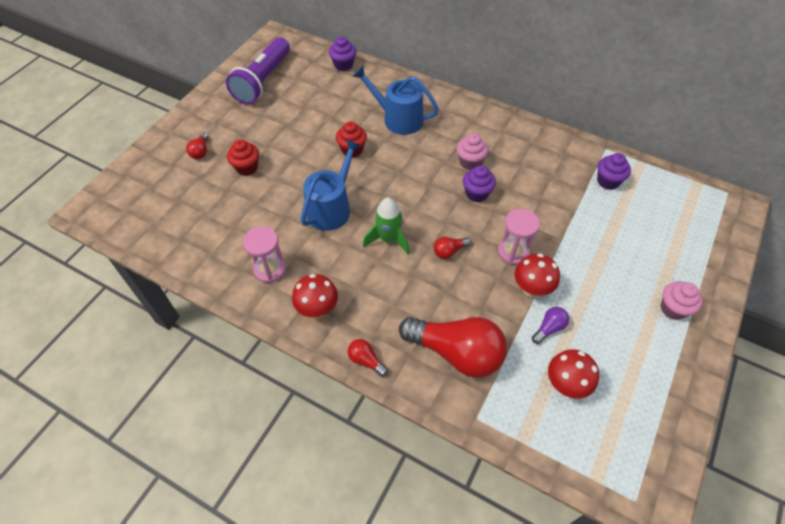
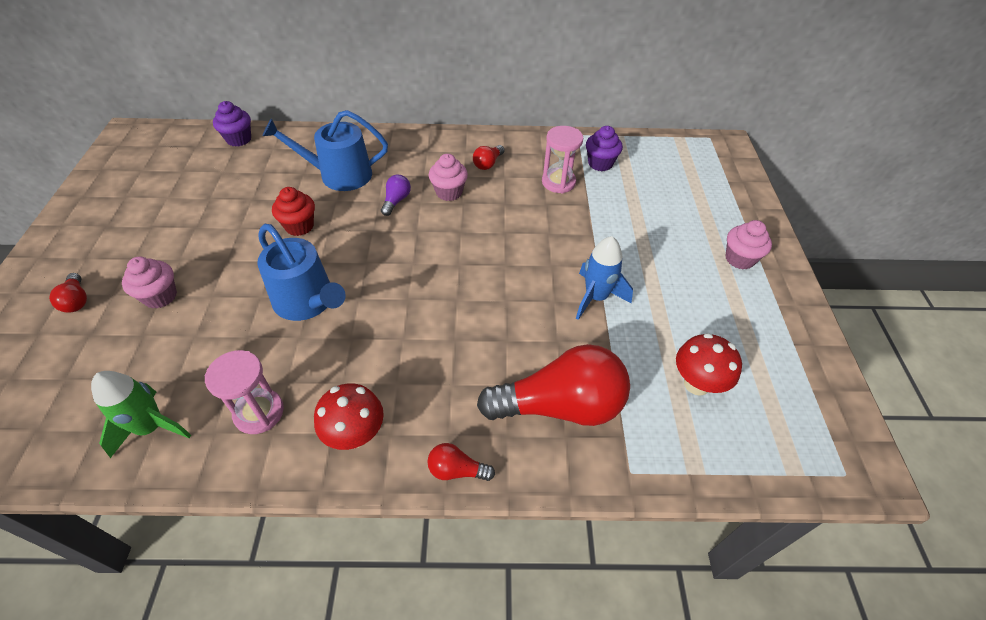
camera: 30 degrees left, 5 degrees down
purple flashlight [226,37,290,104] -> none
red cupcake [227,139,259,176] -> pink cupcake [122,257,177,309]
blue watering can [301,139,361,231] -> blue watering can turned 135 degrees clockwise [257,224,346,321]
green rocket [363,198,410,255] -> green rocket moved to [91,371,191,458]
red light bulb [434,237,471,259] -> red light bulb moved to [473,145,504,170]
purple cupcake [463,166,496,203] -> none
pink hourglass [498,209,540,265] -> pink hourglass moved to [542,126,583,193]
red mushroom [514,253,560,297] -> blue rocket [576,236,633,320]
purple light bulb [532,307,569,344] -> purple light bulb moved to [381,175,411,216]

